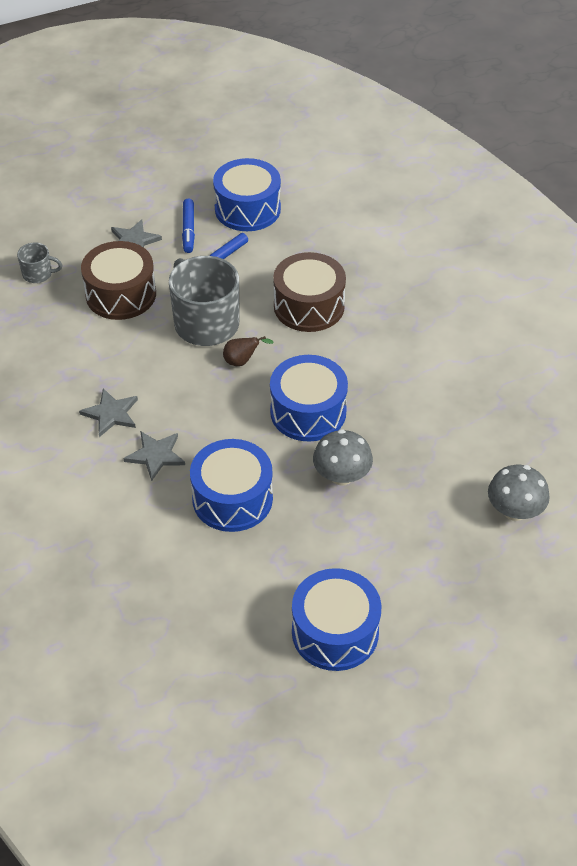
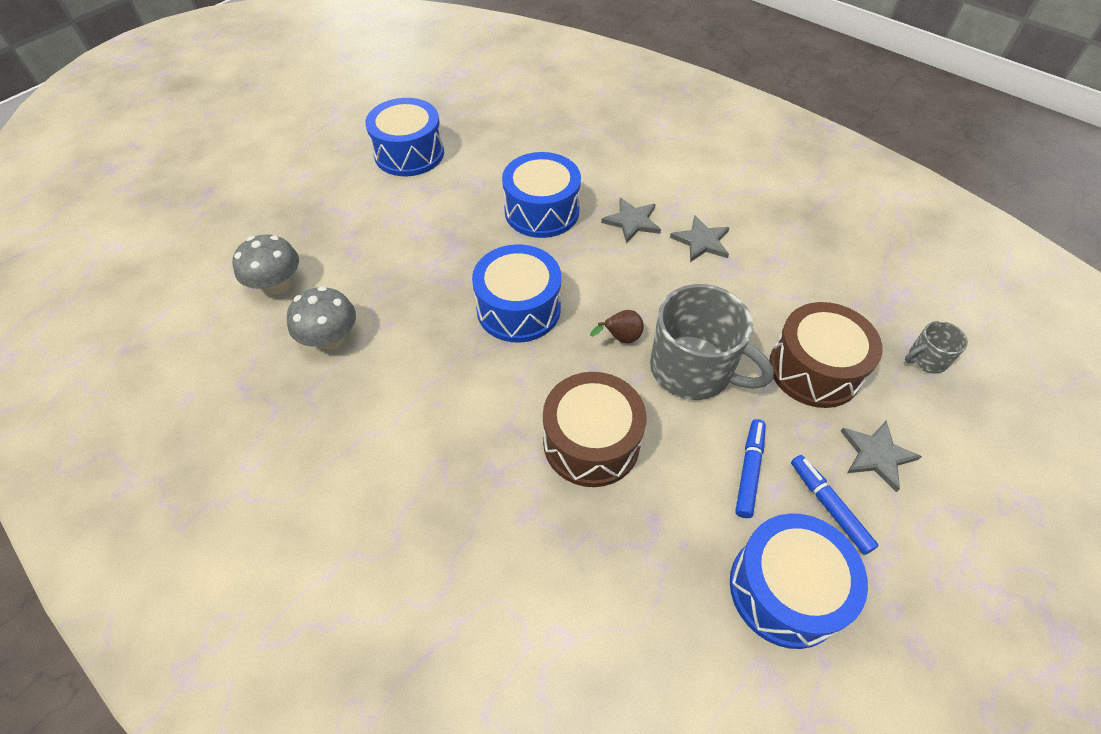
camera: 155 degrees right, 5 degrees up
grey mushroom [313,429,373,485] -> grey mushroom moved to [287,286,356,349]

